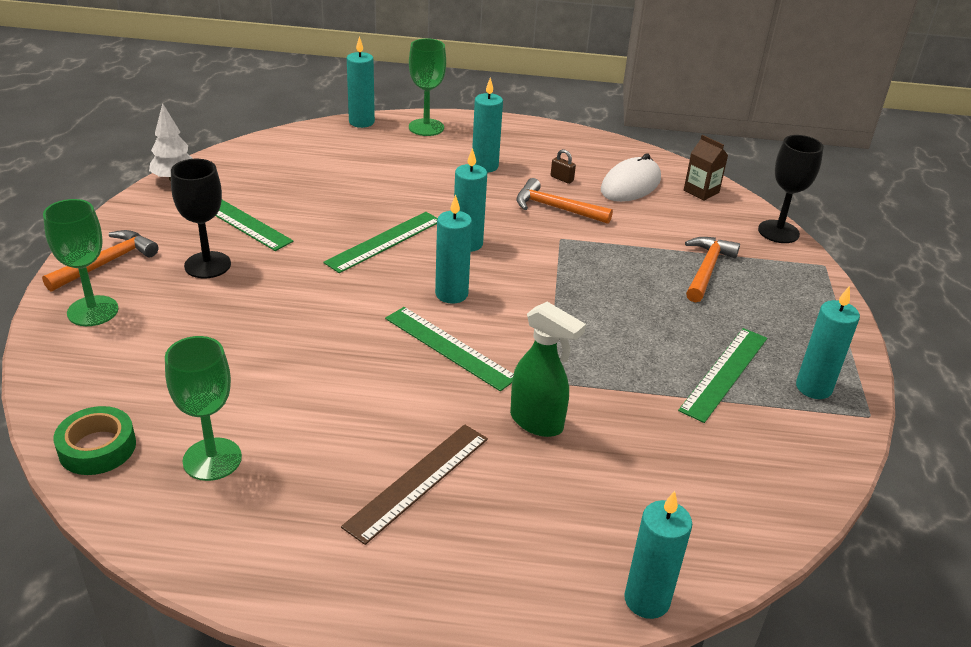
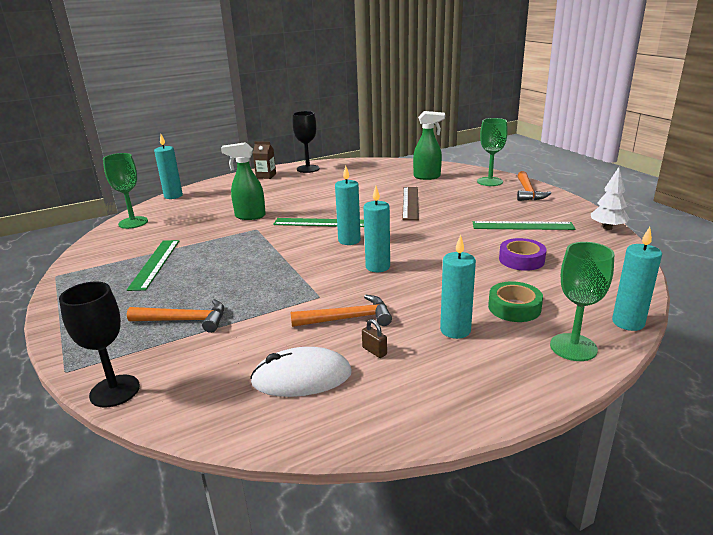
camera: 150 degrees right, 10 degrees down
green tape [54,406,136,475] -> green tape moved to [488,281,543,322]
green goblet [165,336,242,481] -> green goblet moved to [103,153,148,229]
black goblet [171,159,231,278] -> black goblet moved to [292,111,320,173]
green ruler [323,212,438,273] -> none
brown ruler [341,424,488,545] -> brown ruler moved to [402,187,419,220]
brown padlock [551,149,576,184] -> brown padlock turned 45 degrees clockwise [362,319,387,358]
white mouse [601,153,661,202] -> white mouse turned 75 degrees clockwise [250,347,352,397]
brown carton [684,135,728,201] -> brown carton moved to [253,141,276,179]
orange hammer [685,237,740,303] -> orange hammer turned 75 degrees counterclockwise [127,299,224,333]
turquoise candle [796,286,860,399] -> none
none -> green spray bottle [413,111,445,180]
none -> purple tape [499,238,547,271]

